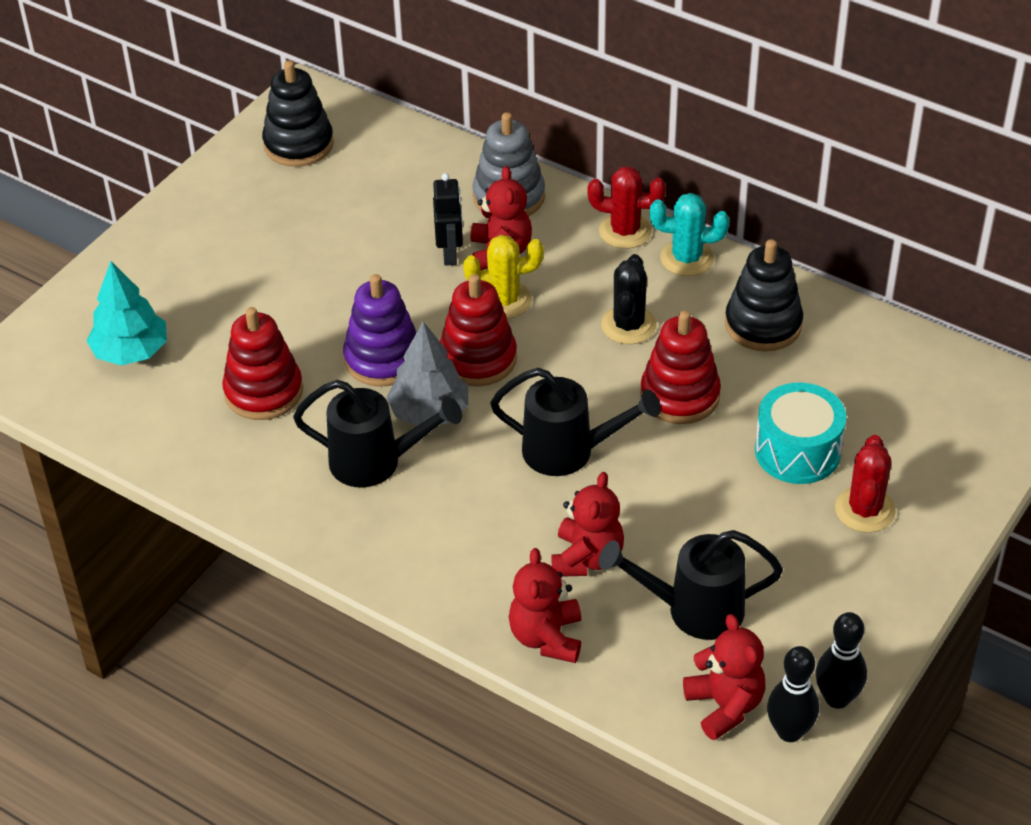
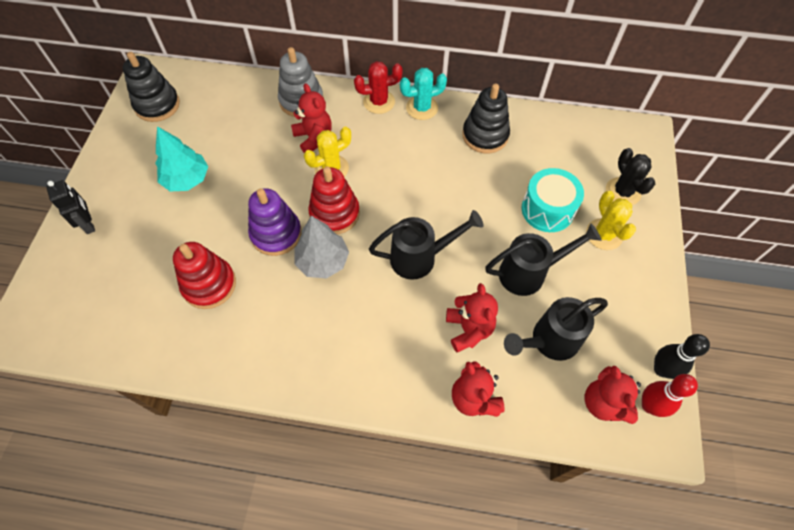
camera: 25 degrees left, 15 degrees up
turquoise tree [87,261,167,366] -> turquoise tree moved to [155,126,209,191]
black watering can [293,380,462,487] -> black watering can moved to [485,223,601,296]
black robot [433,173,463,266] -> black robot moved to [46,180,95,234]
black cactus [601,254,657,344] -> black cactus moved to [606,148,655,205]
red stacking toy [640,310,721,424] -> none
red teddy bear [683,614,766,740] -> red teddy bear turned 150 degrees counterclockwise [585,366,641,424]
black bowling pin [767,646,819,742] -> red bowling pin [642,374,698,417]
red cactus [835,435,896,533] -> yellow cactus [586,191,636,250]

